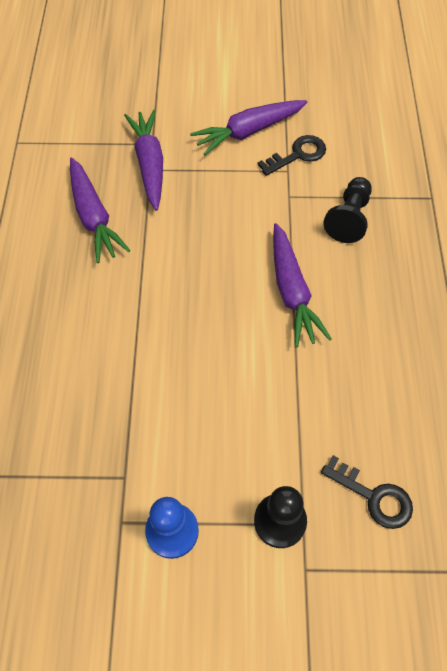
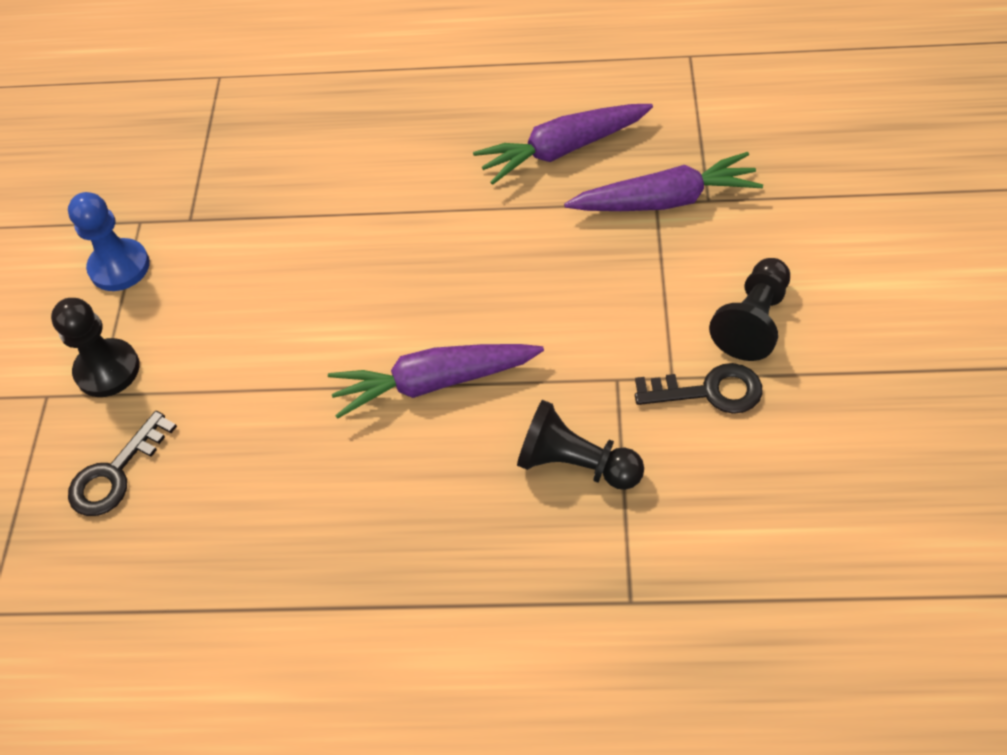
camera: 95 degrees right, 5 degrees down
purple carrot [190,100,307,155] -> black pawn [709,258,790,361]
black key [257,135,326,176] -> black key turned 60 degrees counterclockwise [635,363,763,414]

